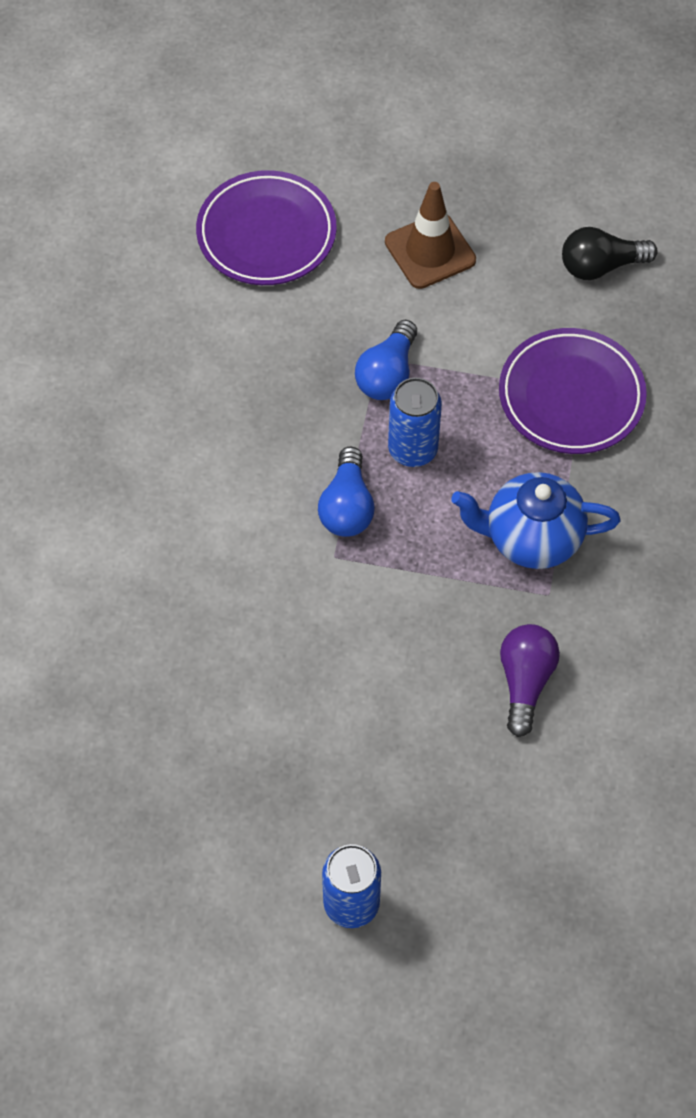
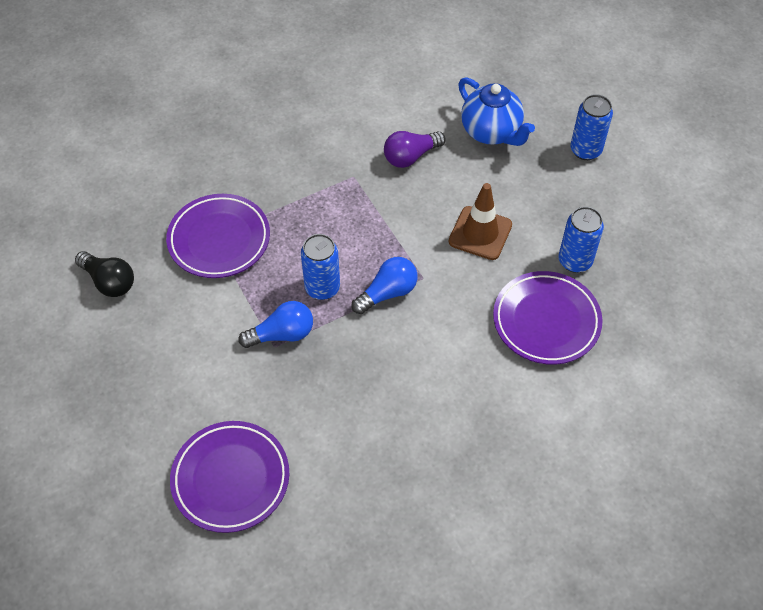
camera: 130 degrees left, 5 degrees down
brown traffic cone [385,182,476,289] -> brown traffic cone moved to [448,183,512,260]
blue teapot [451,472,620,569] -> blue teapot moved to [458,77,535,146]
none -> purple plate [493,271,602,365]
none -> blue can [558,207,604,273]

